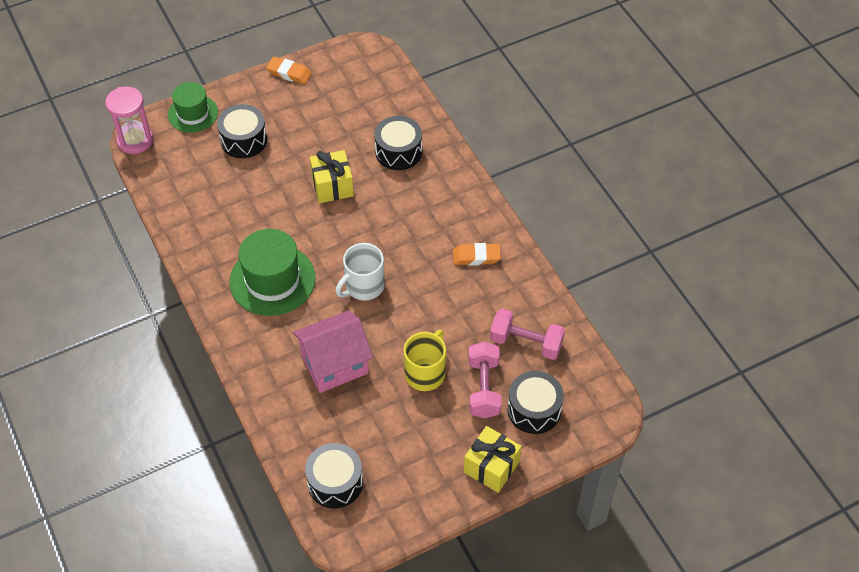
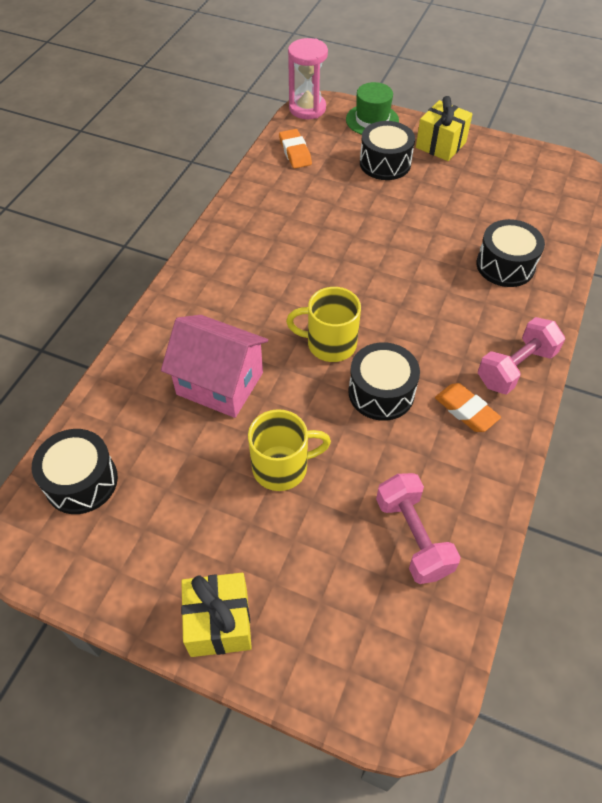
camera: 50 degrees right, 0 degrees up
green hat [230,229,316,316] -> none
orange eraser [266,57,312,84] -> orange eraser moved to [279,129,312,169]
yellow gift [310,150,354,203] -> yellow gift moved to [416,96,473,161]
white mug [336,243,385,300] -> yellow mug [286,287,361,362]
pink dumbbell [468,342,501,418] -> pink dumbbell moved to [478,317,565,394]
black drum [508,371,564,434] -> black drum moved to [348,342,420,421]

